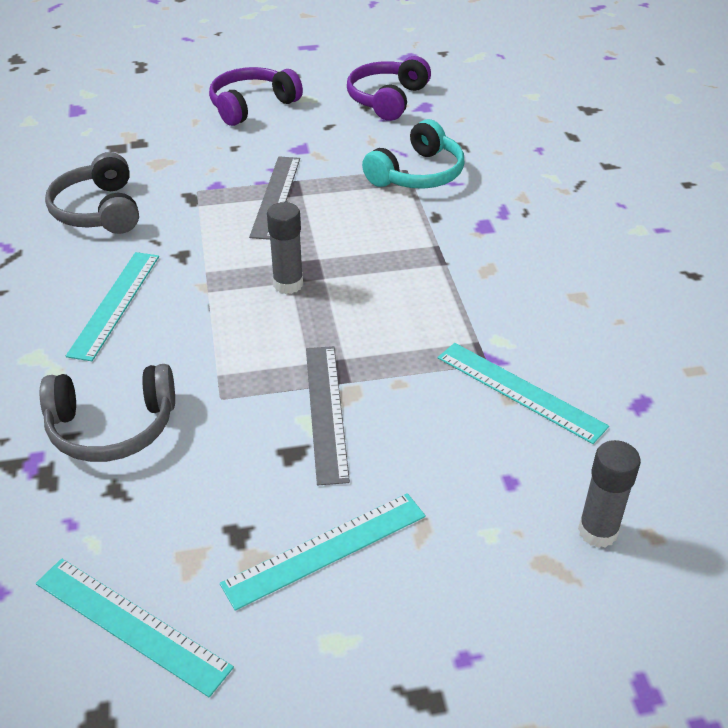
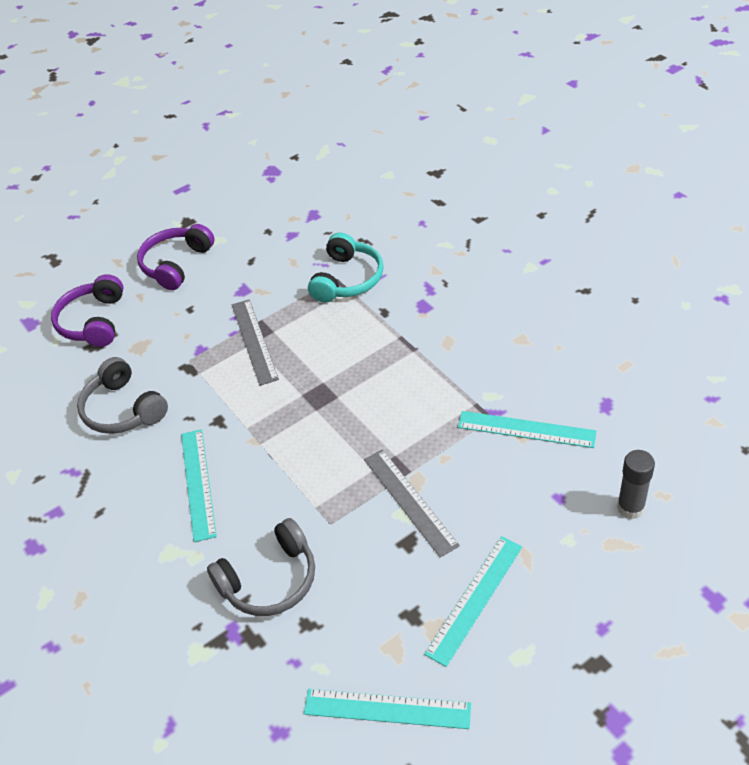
camera: 20 degrees left, 5 degrees up
grey glue stick [267,202,303,294] -> none
purple headphones [347,56,431,121] -> purple headphones moved to [51,274,124,347]

